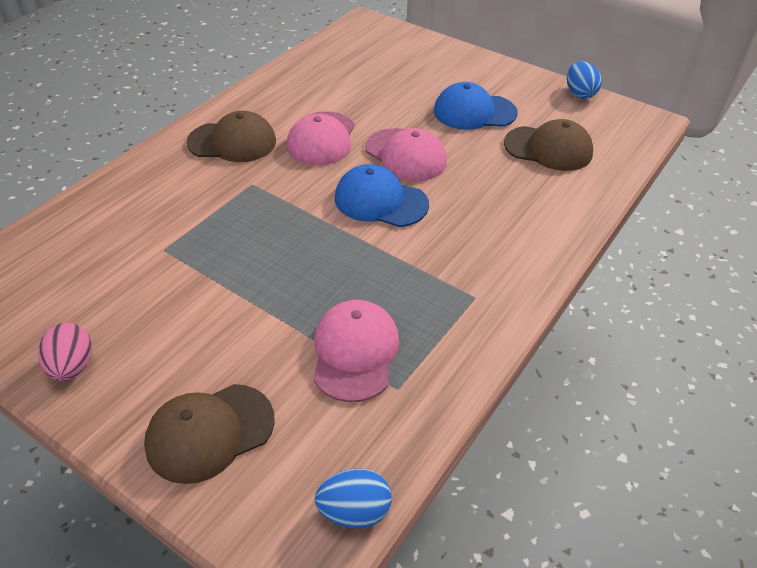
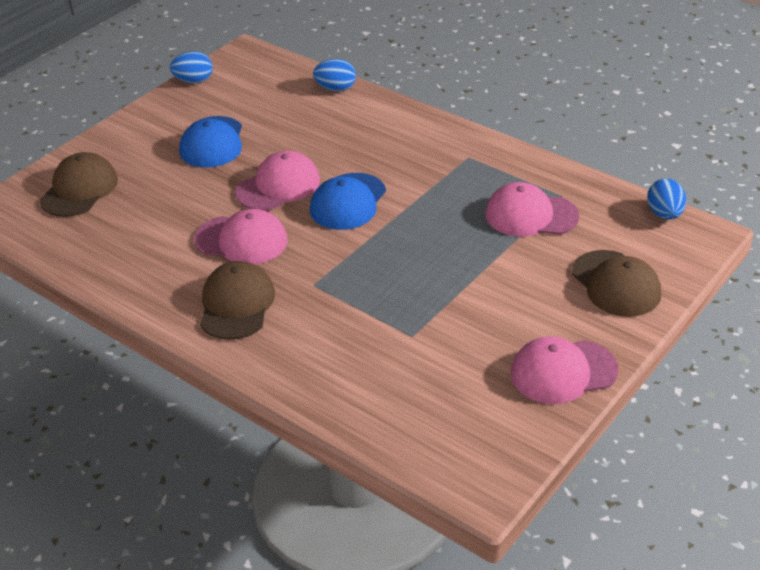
camera: 85 degrees left, 5 degrees down
pink egg [38,323,92,381] -> pink cap [511,336,618,404]
brown cap [504,119,593,171] -> brown cap moved to [40,152,118,217]
none -> blue egg [313,59,356,92]

